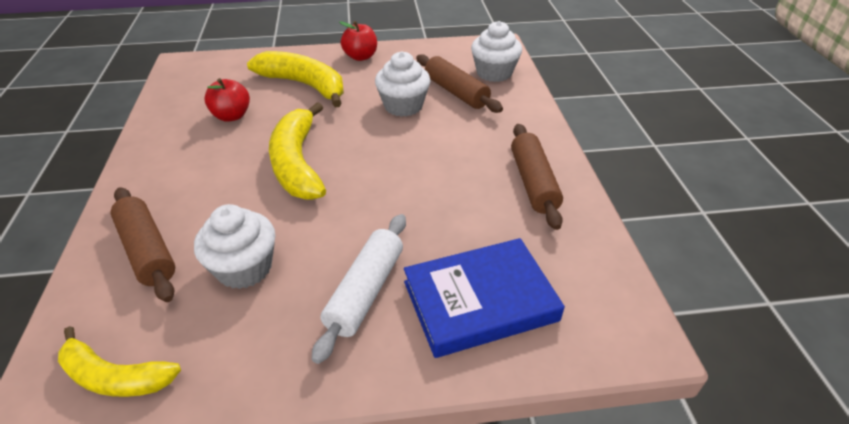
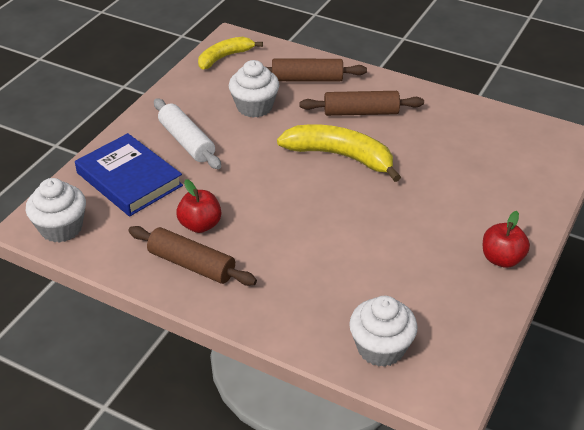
camera: 125 degrees right, 0 degrees up
red apple [204,78,250,122] -> red apple moved to [176,179,221,233]
yellow banana [247,51,344,108] -> none
white cupcake [375,51,431,117] -> white cupcake moved to [26,178,86,243]
blue book [404,238,565,358] -> blue book turned 60 degrees counterclockwise [75,133,183,216]
brown rolling pin [416,54,503,113] -> brown rolling pin moved to [299,91,424,116]

